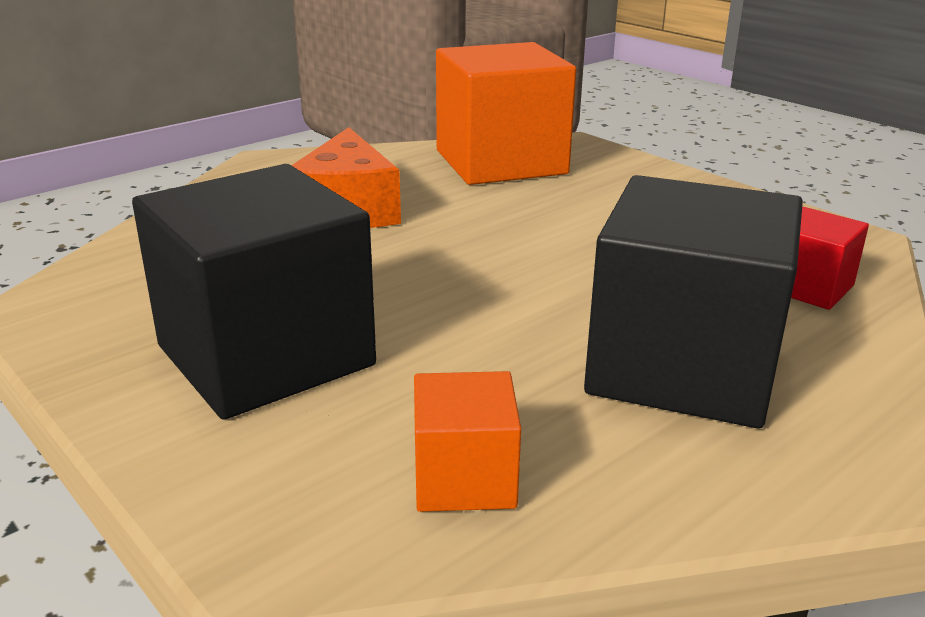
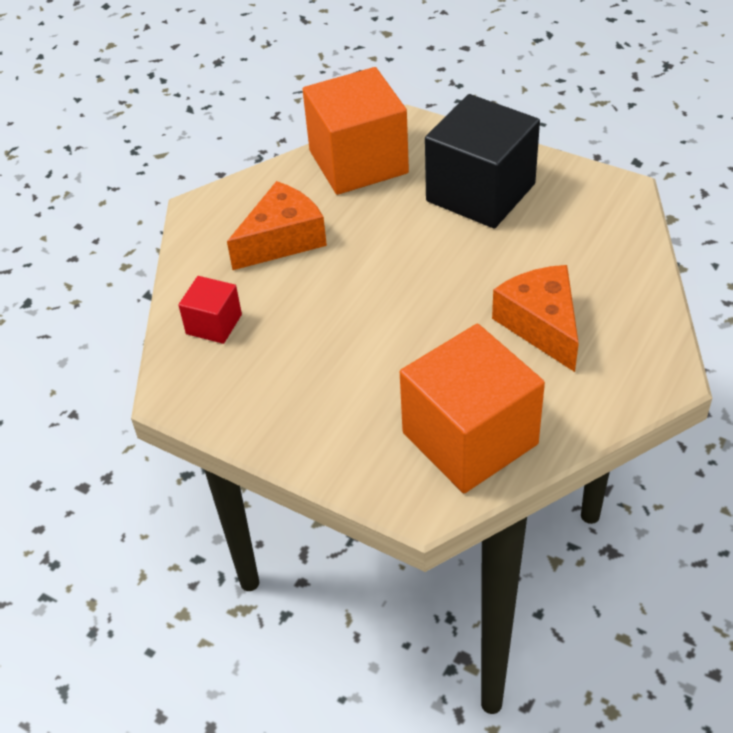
camera: 165 degrees right, 20 degrees up
orange cube [414,371,521,512] -> orange cube [302,67,409,195], size x2.06
black cube [584,175,803,428] -> orange cheese [227,181,327,270]

